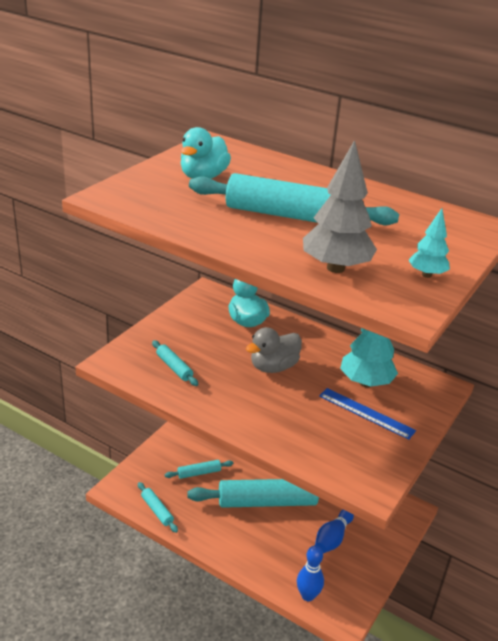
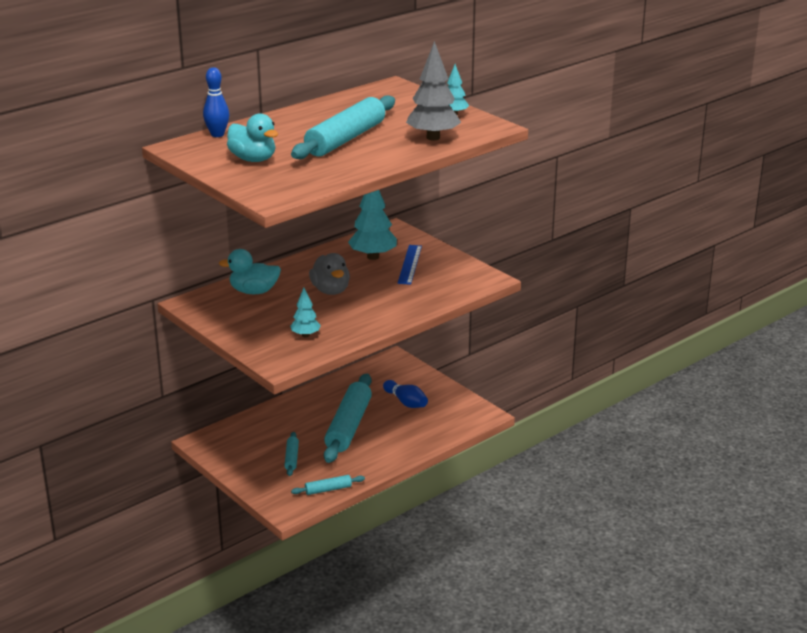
camera: 70 degrees left, 5 degrees down
turquoise rolling pin [152,340,198,386] -> turquoise tree [290,288,321,337]
blue bowling pin [297,545,324,601] -> blue bowling pin moved to [203,67,230,137]
blue ruler [319,388,416,440] -> blue ruler turned 45 degrees counterclockwise [398,245,422,285]

